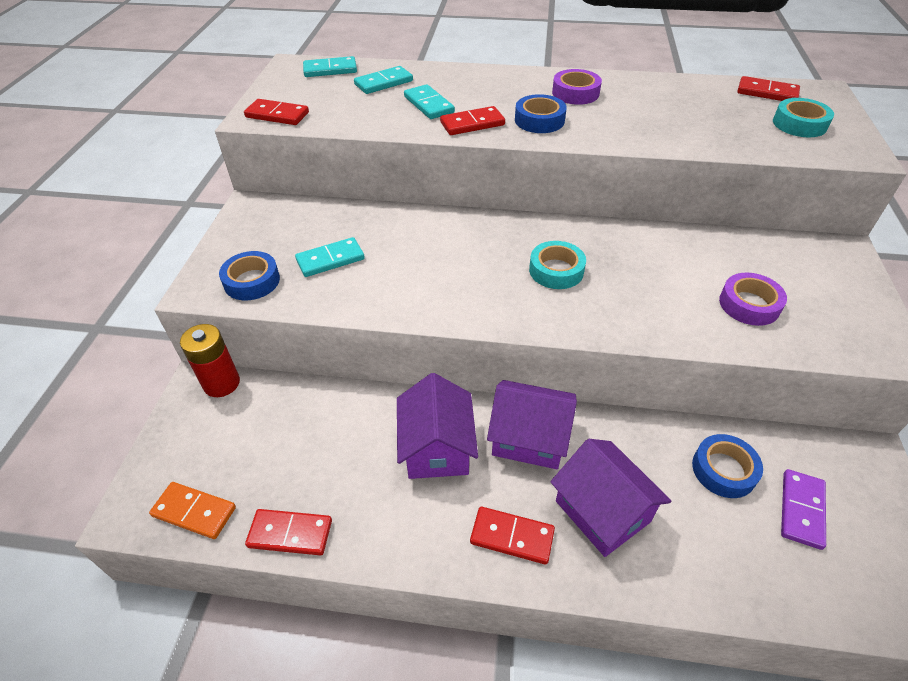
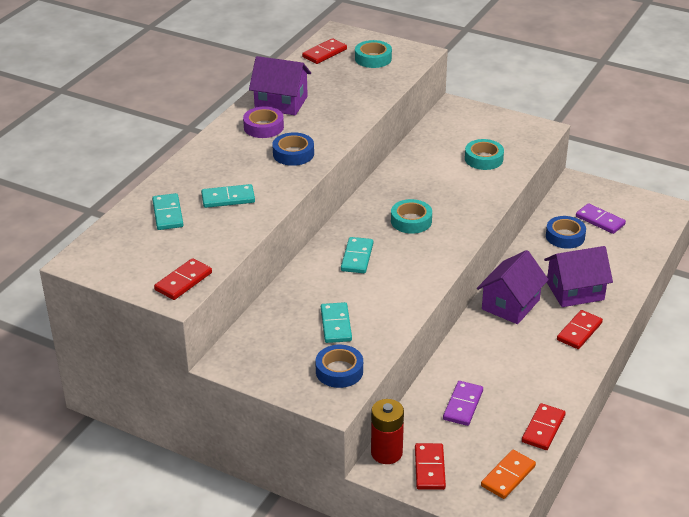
camera: 70 degrees left, 10 degrees down
turquoise domino [303,56,357,77] -> turquoise domino moved to [341,237,373,273]
purple house [397,373,478,479] -> purple house moved to [249,56,311,115]
red domino [440,106,505,135] -> red domino moved to [415,443,446,490]
purple tape [719,273,787,326] -> turquoise tape [465,139,504,170]
none -> purple domino [443,381,483,426]

